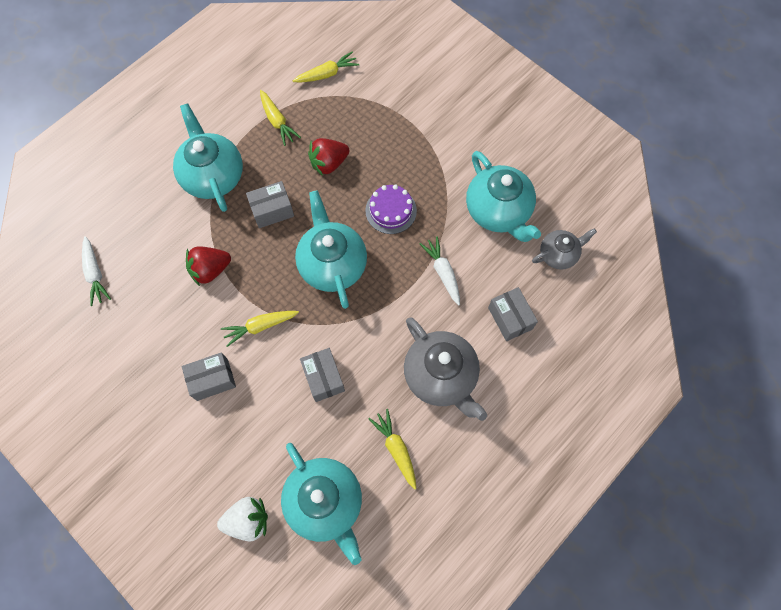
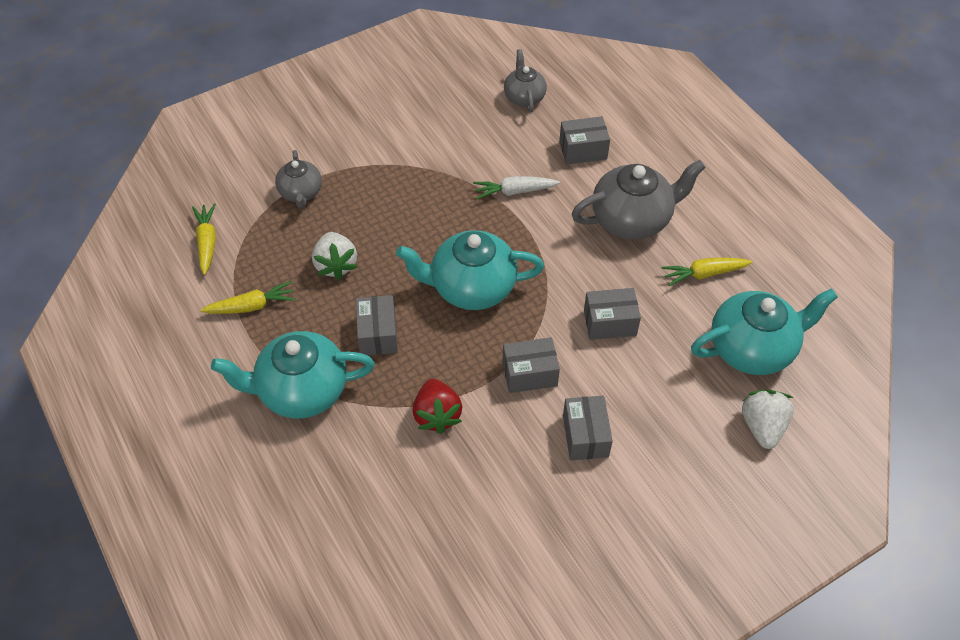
camera: 75 degrees left, 15 degrees down
white carrot [82,236,111,306] -> none
yellow carrot [221,311,299,347] -> grey box [502,337,560,393]
red strawberry [308,138,350,176] -> white strawberry [312,232,357,280]
purple cake [365,184,417,234] -> none
turquoise teapot [466,151,541,242] -> none
none -> grey teapot [275,150,322,208]

